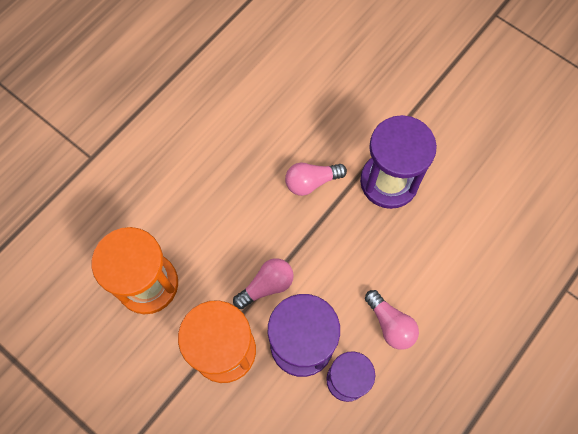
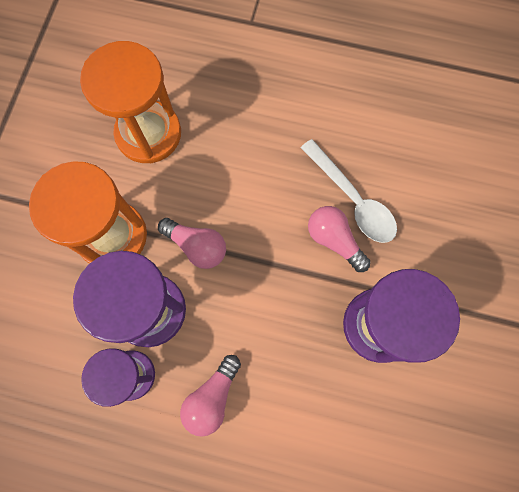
camera: 65 degrees right, 5 degrees up
none -> white spoon [301,139,397,243]

